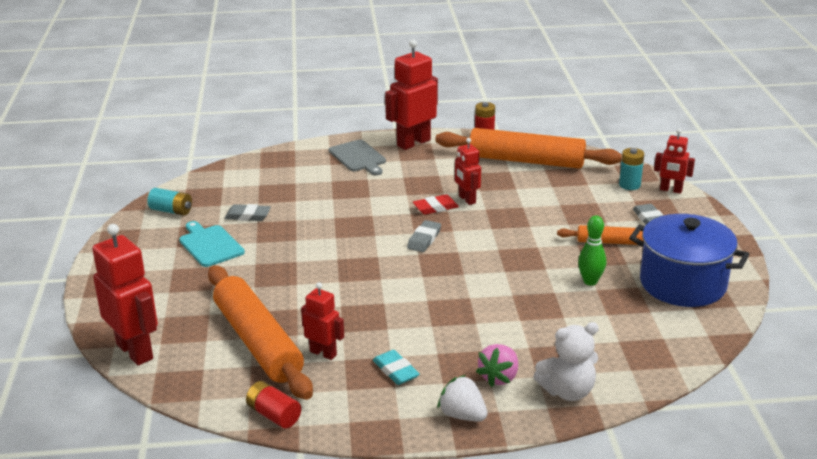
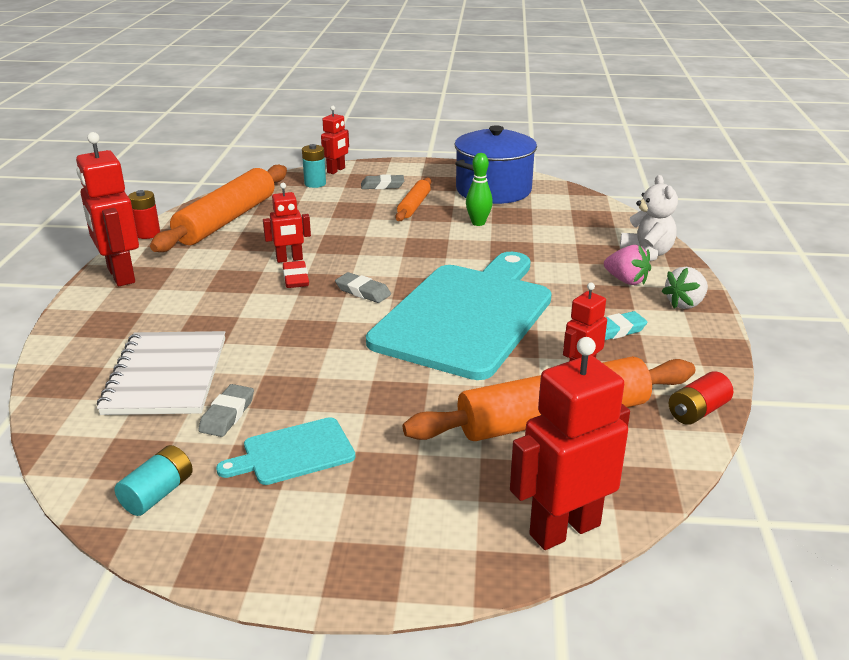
camera: 80 degrees left, 0 degrees up
grey cutting board [329,140,386,176] -> none
none -> white notebook [97,331,225,415]
none -> turquoise cutting board [366,252,552,380]

